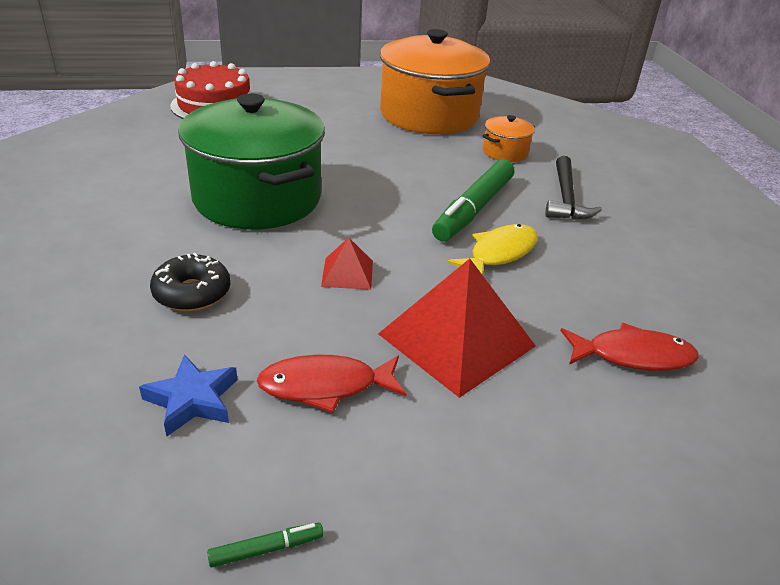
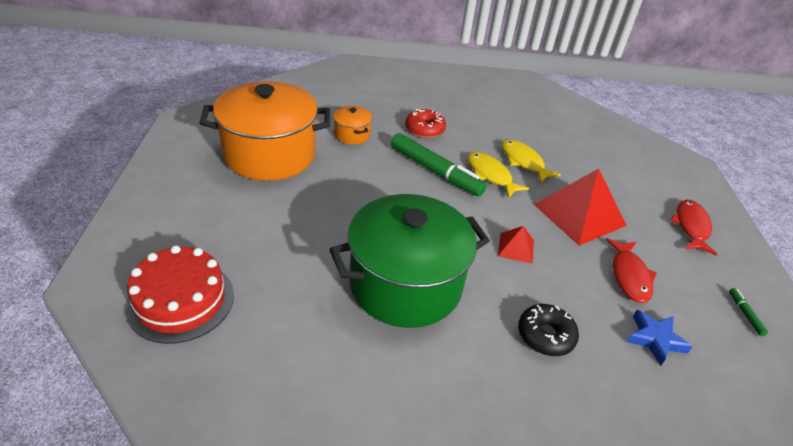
camera: 80 degrees left, 5 degrees up
black hammer [545,156,602,220] -> red donut [405,109,446,138]
red fish [561,323,699,371] -> red fish moved to [670,200,717,255]
none -> yellow fish [502,139,561,183]

